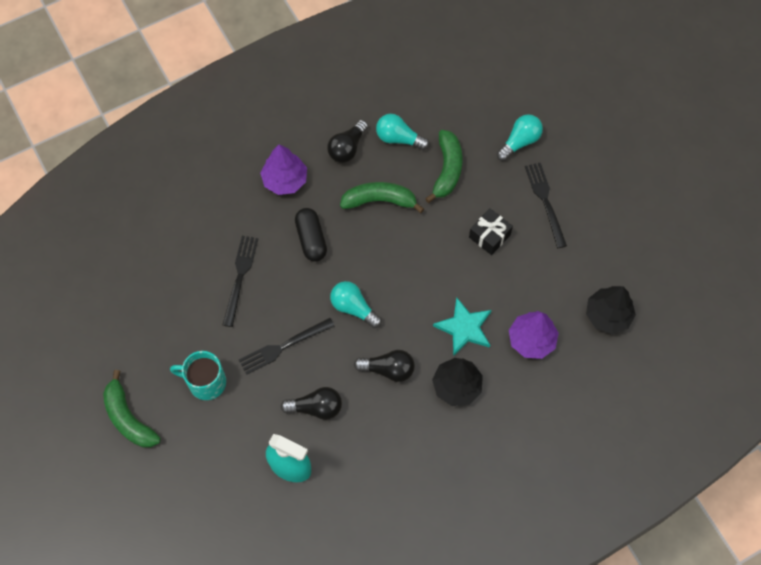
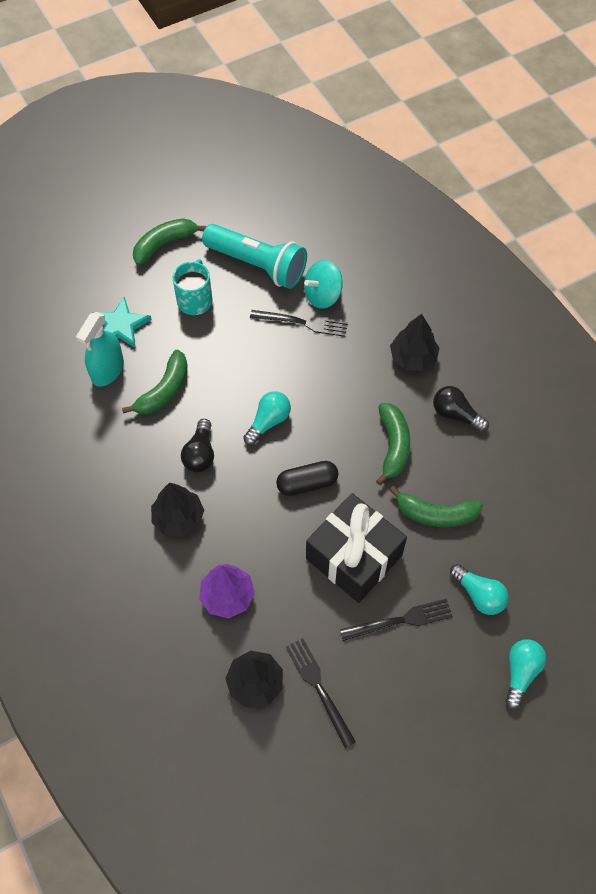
camera: 90 degrees right, 5 degrees down
black fork [239,318,335,375] -> black fork moved to [286,638,356,748]
purple tree [260,144,307,195] -> black tree [390,314,439,371]
black light bulb [281,387,342,420] -> green banana [122,350,188,414]
black capsule [295,208,327,261] -> black capsule moved to [276,461,338,496]
turquoise light bulb [376,114,430,150] -> turquoise light bulb moved to [505,639,546,709]
turquoise star [433,297,491,356] -> turquoise star moved to [92,296,152,348]
black gift [469,208,513,255] -> black gift [306,493,407,603], size x2.03
none -> turquoise flashlight [202,224,307,289]
none -> turquoise spinning top [304,260,343,309]

